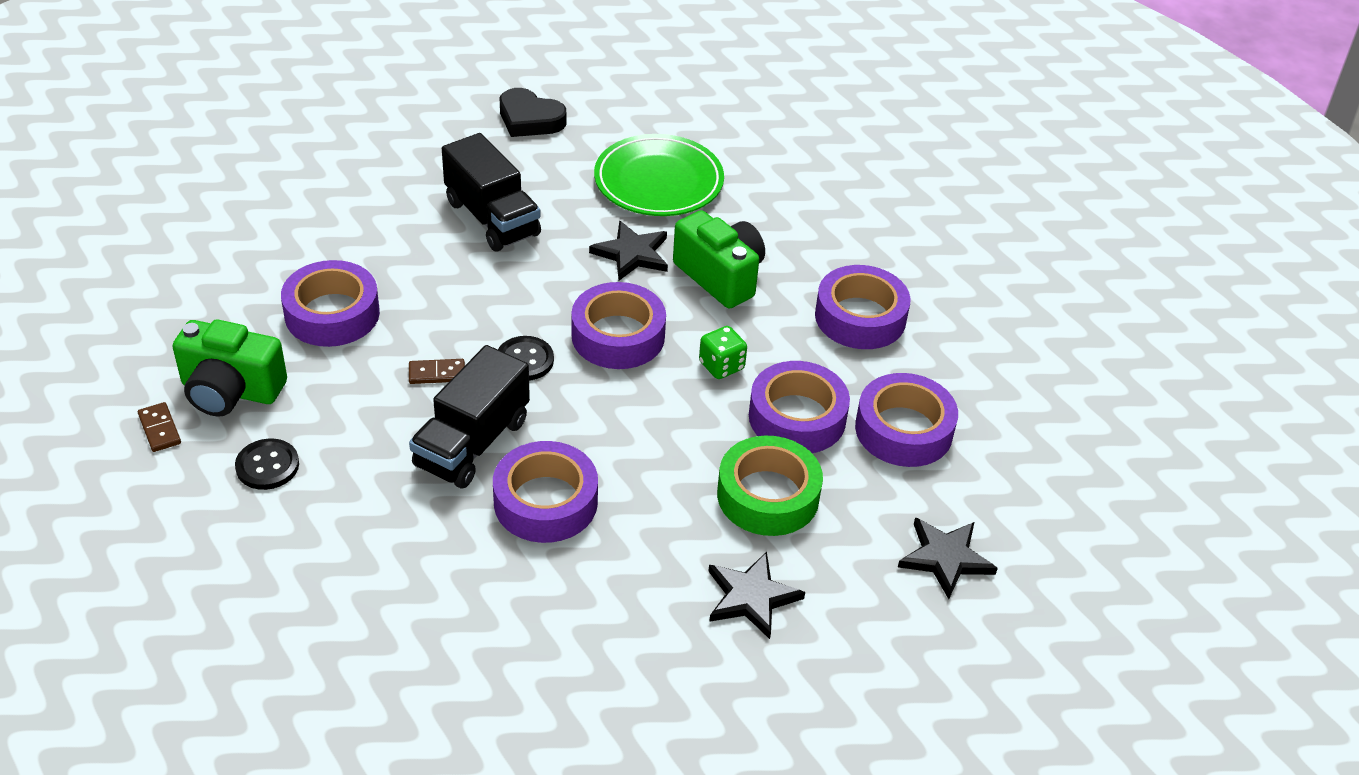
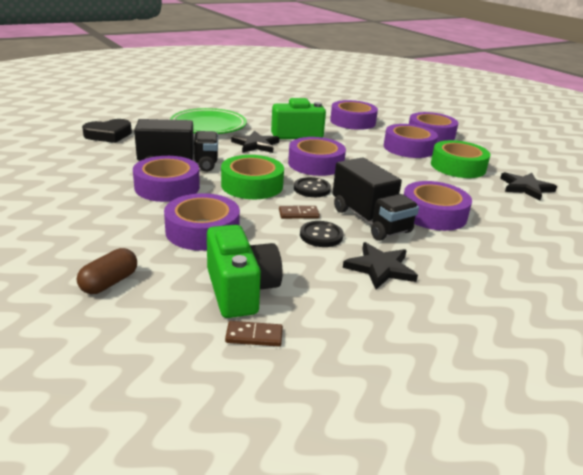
camera: 60 degrees left, 15 degrees down
green camera [173,319,287,416] -> green camera turned 60 degrees counterclockwise [207,225,283,318]
black button [235,438,299,490] -> black button moved to [300,221,343,247]
brown domino [409,359,465,384] -> brown domino turned 60 degrees clockwise [279,206,320,219]
green dice [699,326,747,379] -> none
black star [898,517,998,599] -> black star moved to [343,242,418,289]
none -> brown capsule [77,248,137,294]
none -> purple tape [133,156,200,202]
none -> green tape [221,155,284,199]

